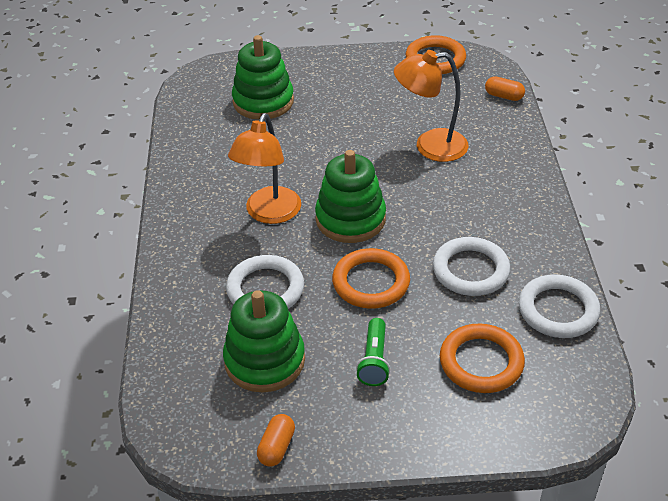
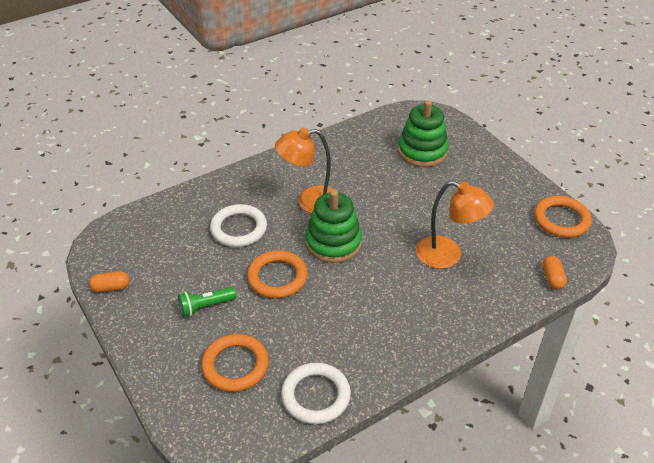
camera: 60 degrees right, 0 degrees up
green stacking toy [223,290,305,392] -> none
orange lamp [394,50,468,162] -> orange lamp turned 150 degrees clockwise [416,181,494,269]
white ring [433,237,510,296] -> none

